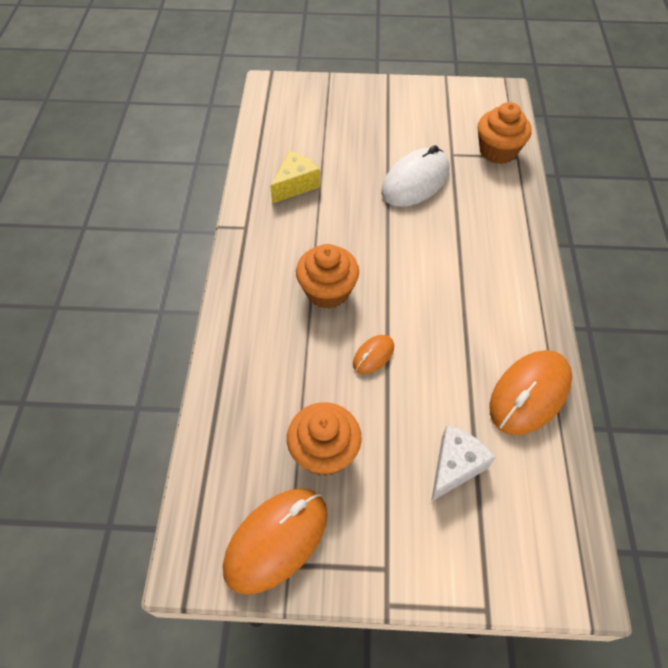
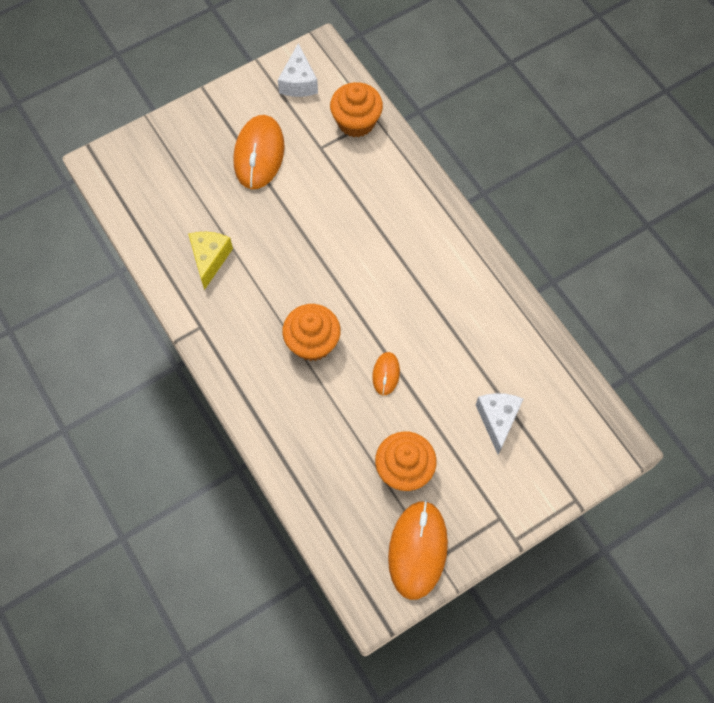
camera: 35 degrees left, 10 degrees up
white mouse [381,145,449,207] -> none
orange mouse [489,350,572,435] -> orange mouse moved to [233,115,285,189]
none -> white cheese [278,43,318,97]

